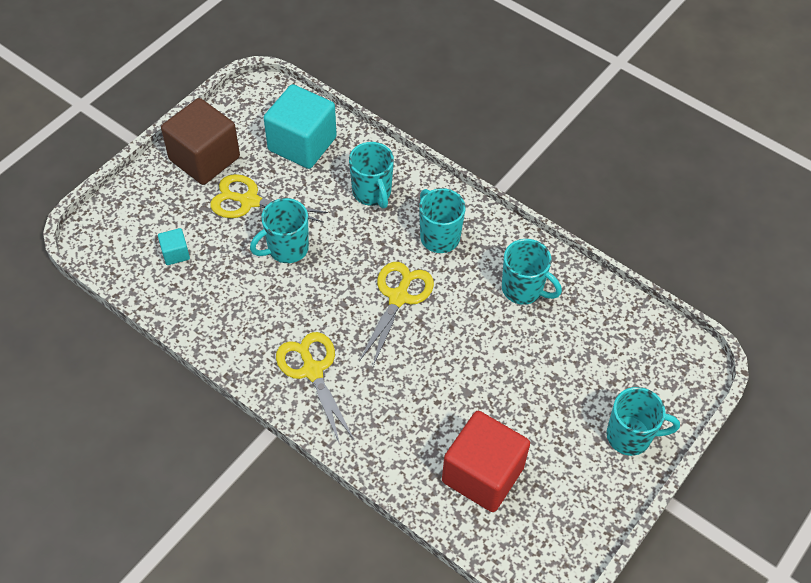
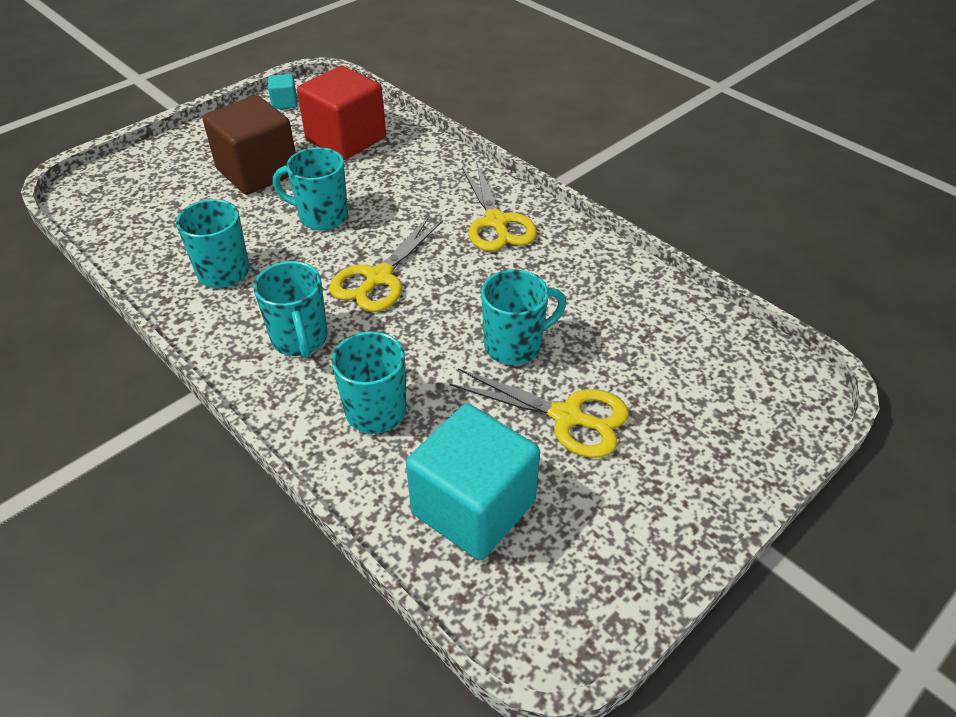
camera: 170 degrees left, 10 degrees down
turquoise cube [158,228,190,265] -> turquoise cube moved to [268,74,297,109]
brown cube [161,98,240,185] -> brown cube moved to [203,95,296,195]
turquoise mug [607,387,680,456] -> turquoise mug moved to [273,147,348,231]

